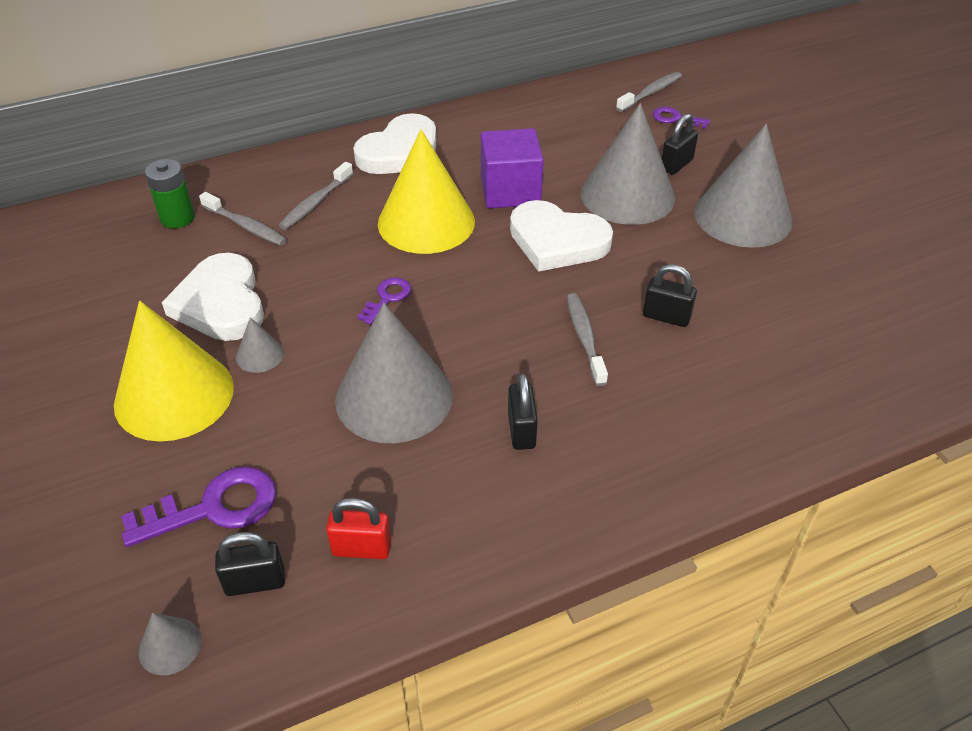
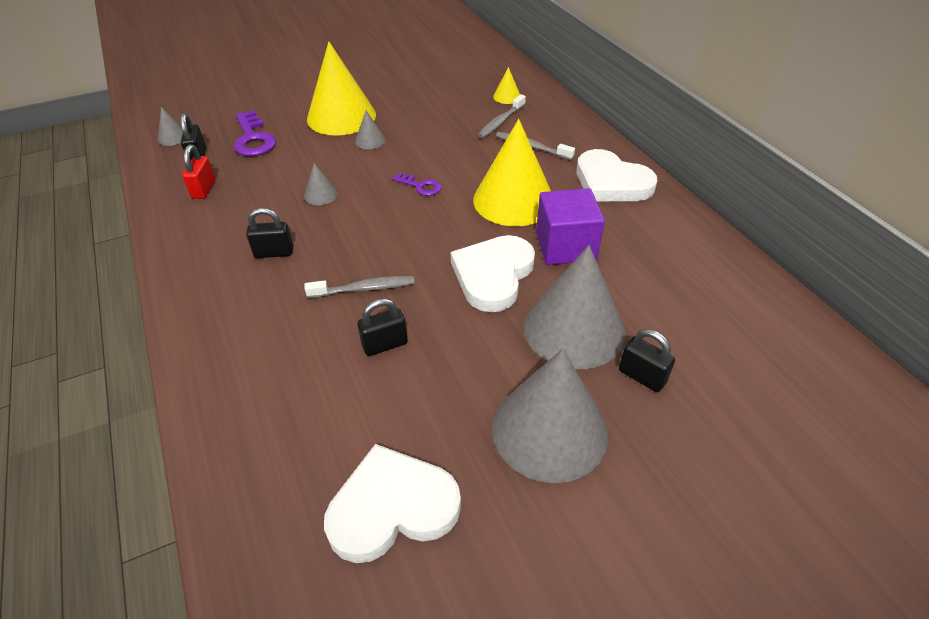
camera: 90 degrees right, 0 degrees up
green battery [145,159,195,228] -> yellow cone [493,67,520,104]
white heart [162,253,264,341] -> white heart moved to [324,444,461,563]
grey cone [335,302,453,443] -> grey cone [304,163,338,205], size x0.42
grey toothbrush [616,72,682,112] -> none
black padlock [643,264,697,327] -> black padlock turned 45 degrees clockwise [357,298,408,356]
purple key [653,107,710,128] -> none

